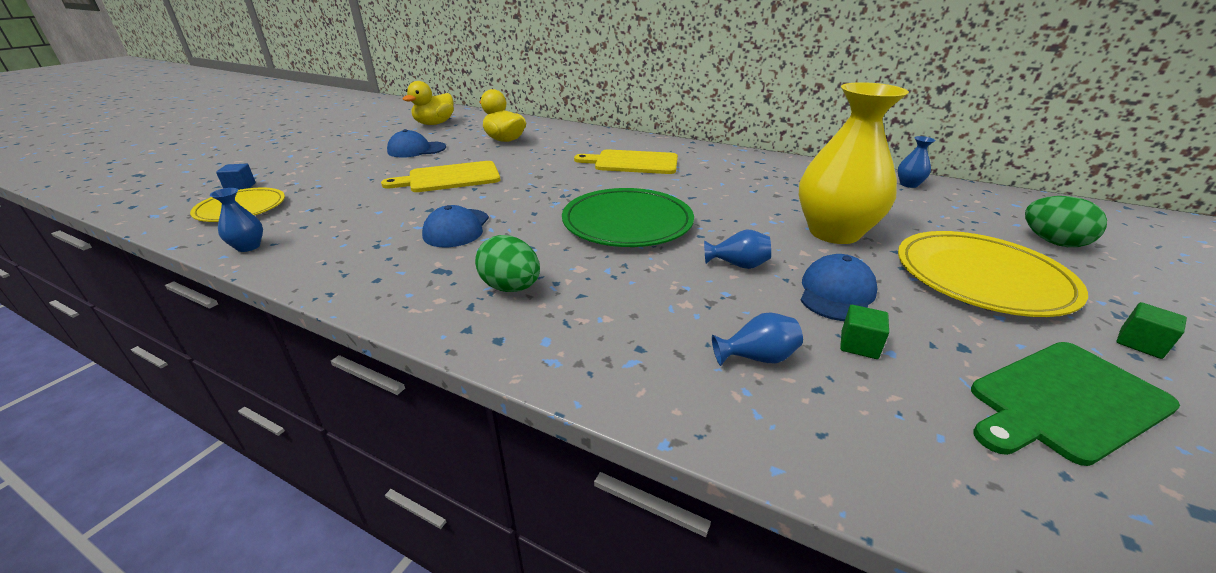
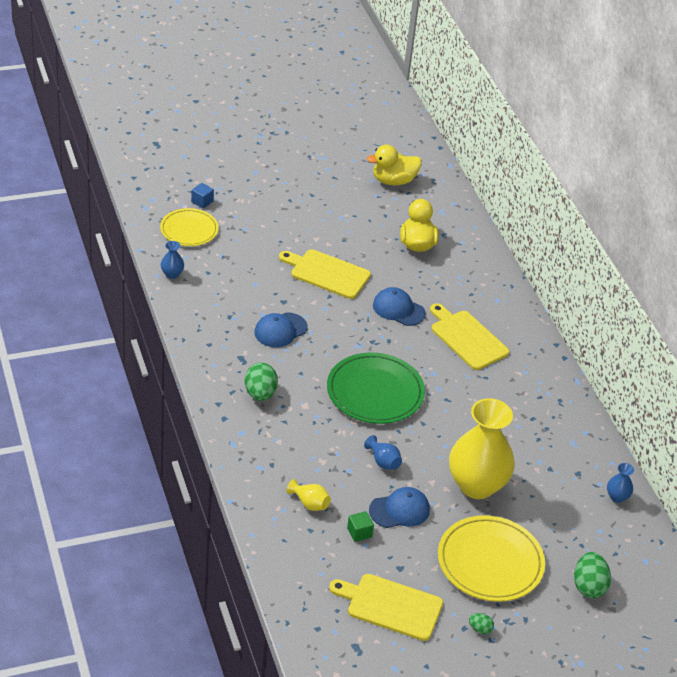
camera: 40 degrees right, 10 degrees up
blue cap [387,129,446,158] -> blue cap moved to [373,287,426,326]
blue vase [712,313,803,366] -> yellow vase [287,479,331,511]
green cutting board [971,342,1180,466] -> yellow cutting board [329,574,443,641]
green cube [1116,302,1187,359] -> green egg [469,613,494,634]

